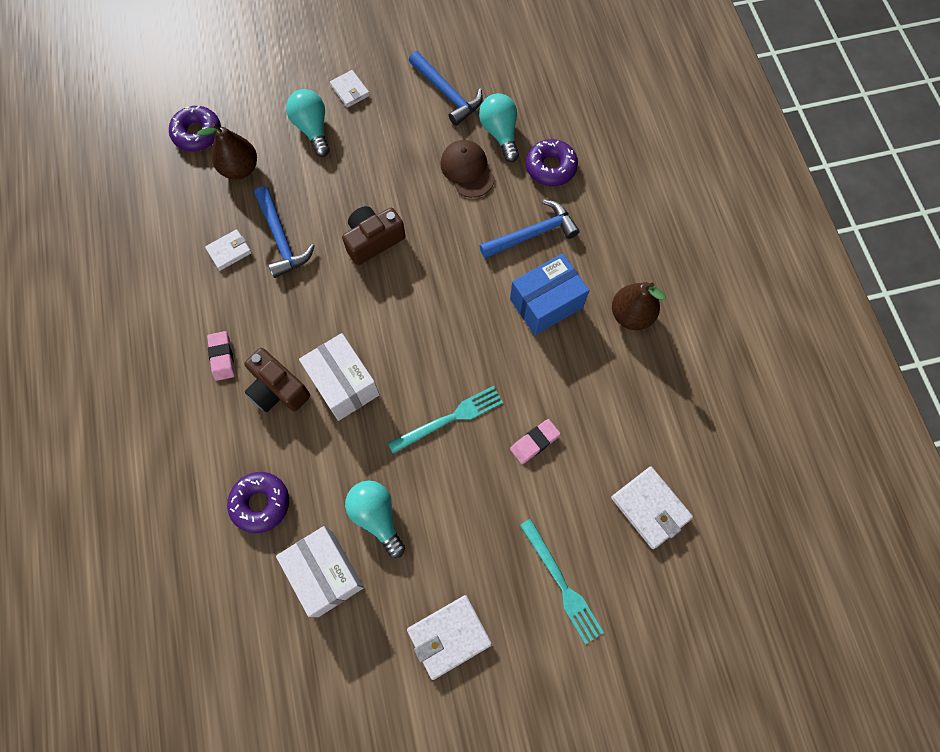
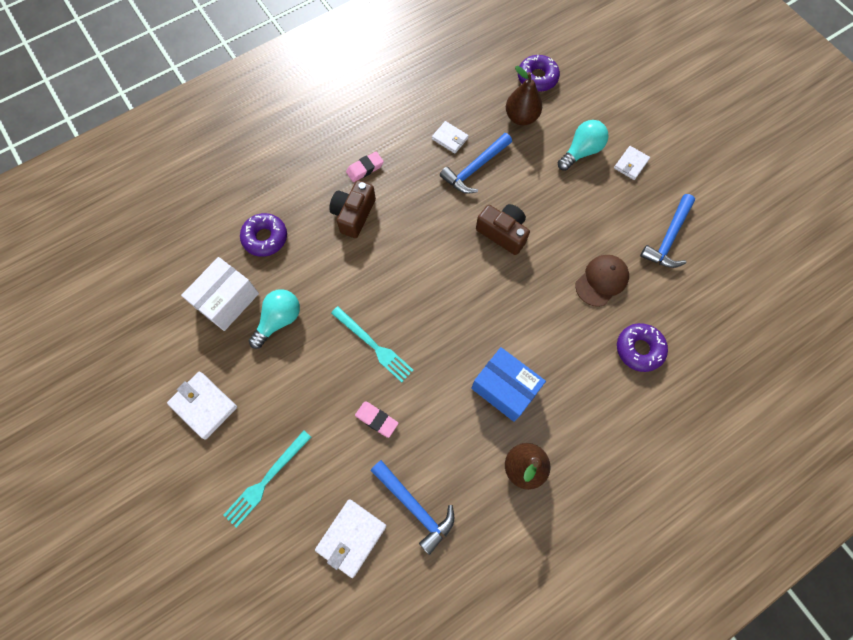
camera: 70 degrees right, 0 degrees up
white box [299,333,380,421] -> none
turquoise light bulb [479,93,519,162] -> none
blue hammer [479,199,580,259] -> blue hammer moved to [371,460,454,555]

